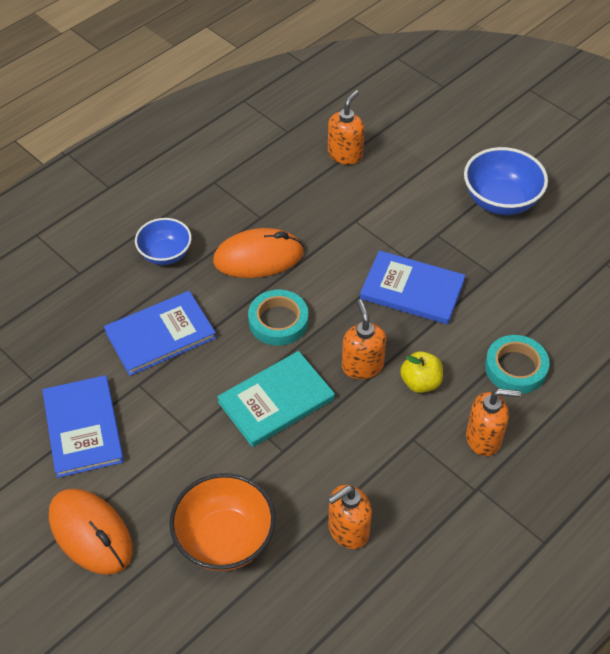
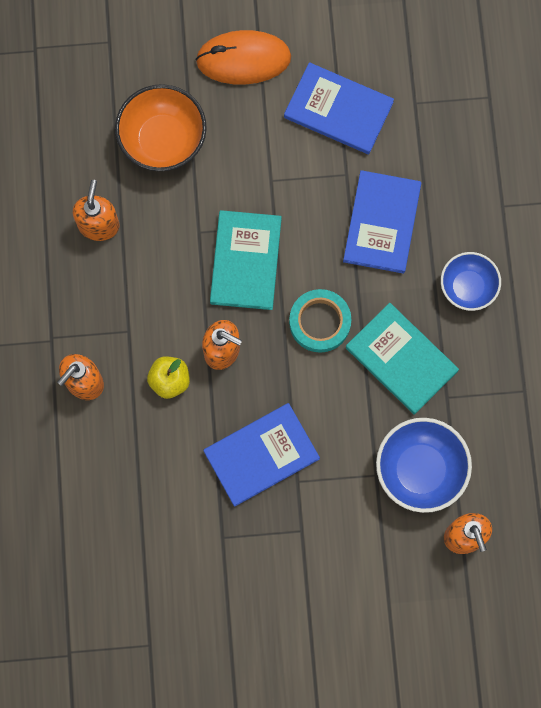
camera: 130 degrees right, 25 degrees up
orange mouse [213,228,304,278] -> turquoise book [346,303,459,415]
blue bowl [464,147,548,215] -> blue bowl moved to [376,418,472,513]
turquoise tape [485,335,550,394] -> none

